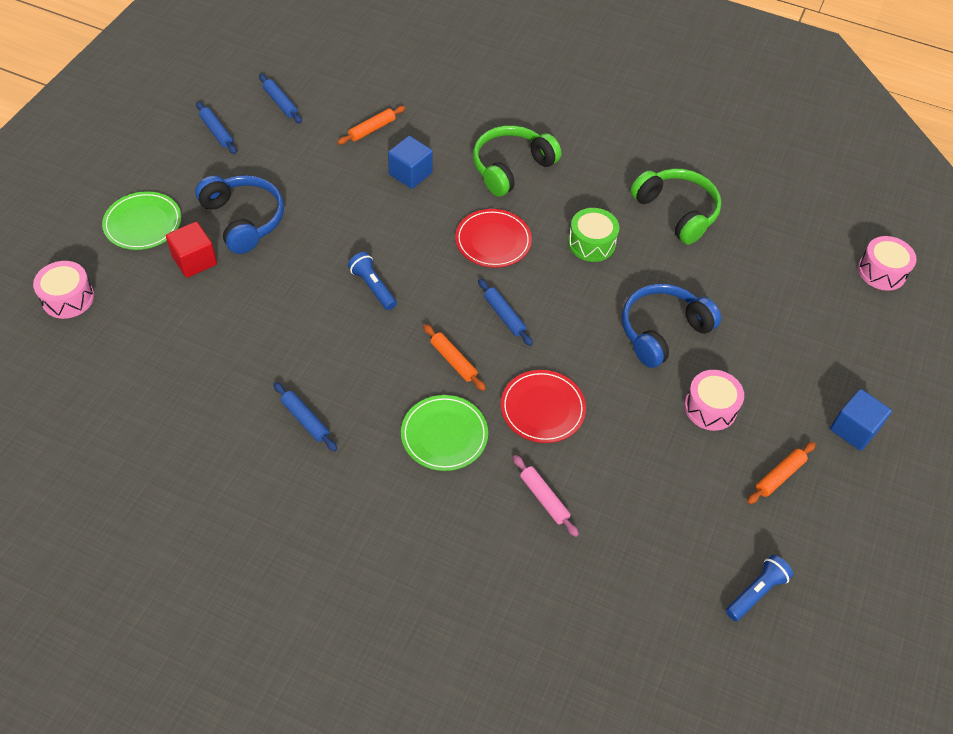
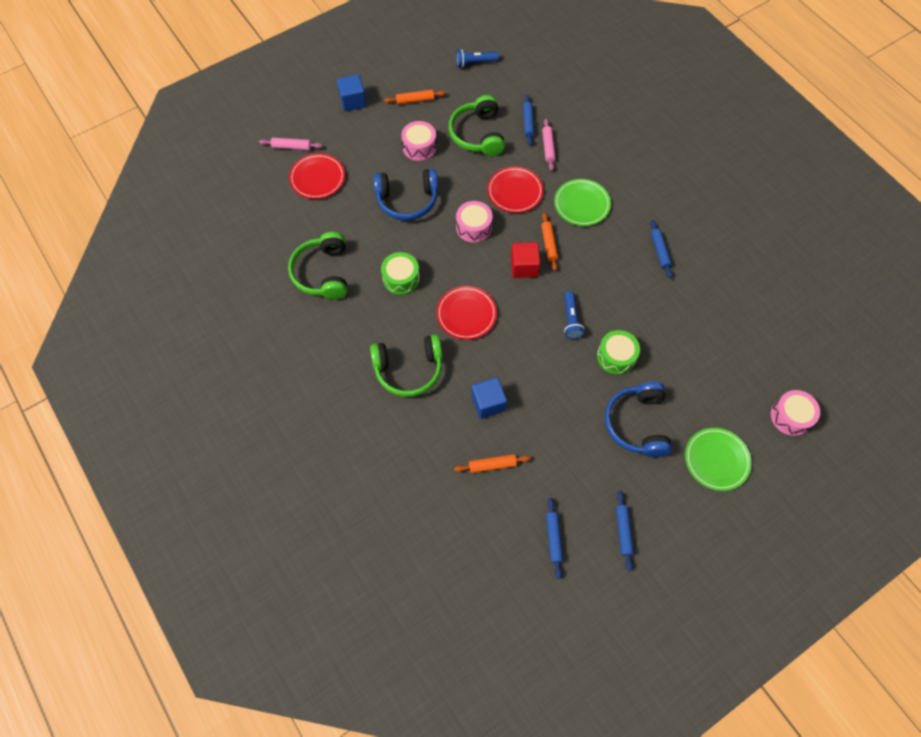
camera: 145 degrees left, 10 degrees up
red cube [166,222,217,278] -> red cube moved to [511,242,540,278]
blue rolling pin [478,279,533,346] -> blue rolling pin moved to [523,95,534,145]
pink drum [858,236,917,291] -> pink drum moved to [456,201,493,243]
none -> pink rolling pin [259,138,323,150]
none -> red plate [289,153,345,199]
none -> green headphones [449,95,505,156]
none -> green drum [597,330,640,375]

